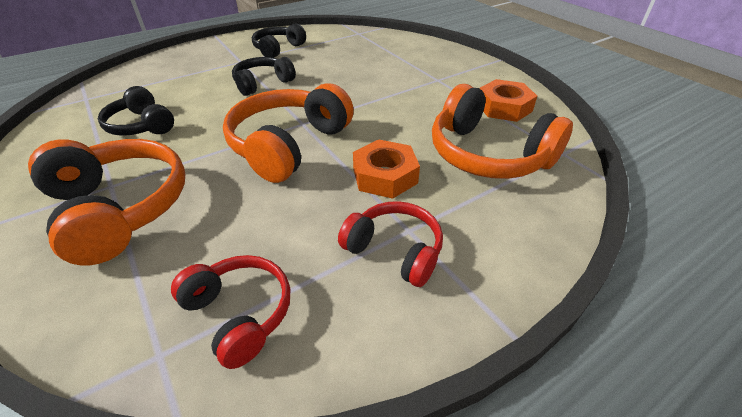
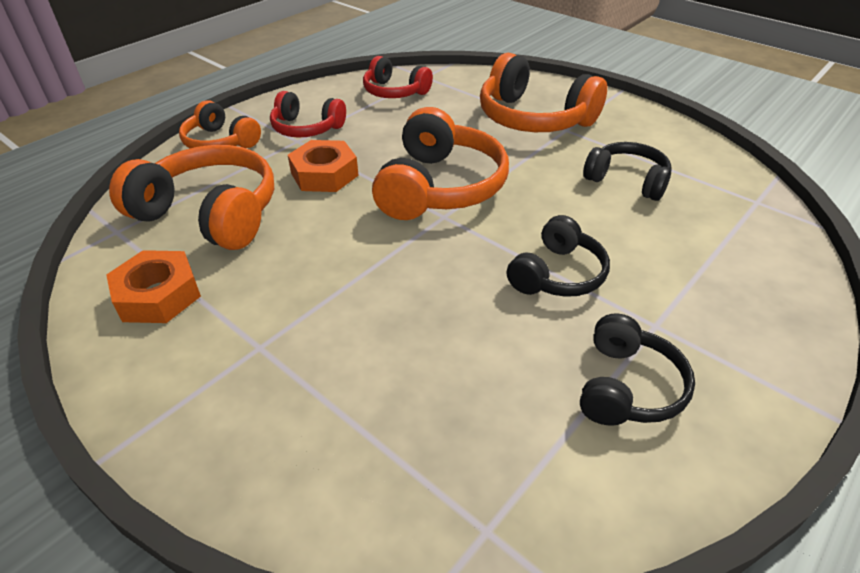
camera: 165 degrees right, 0 degrees up
none -> orange headphones [179,100,261,149]

